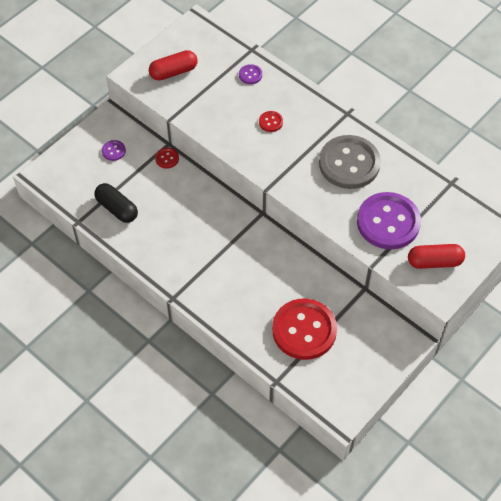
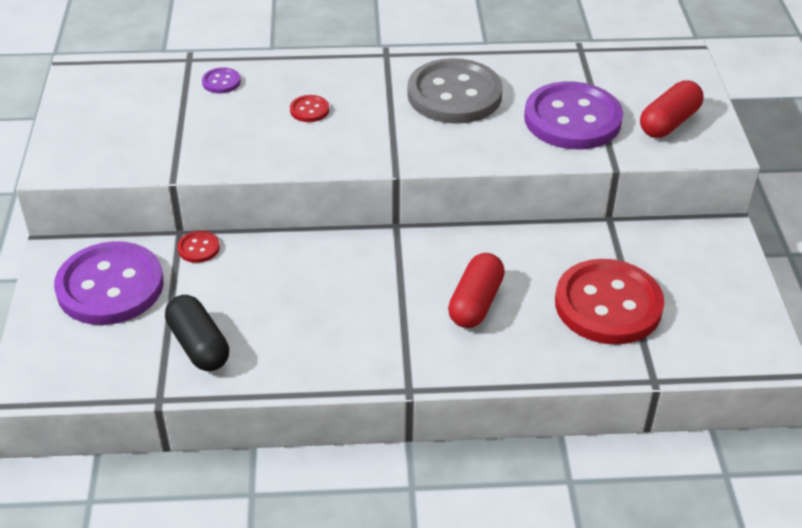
camera: 45 degrees left, 15 degrees down
black capsule [95,183,138,223] -> black capsule turned 60 degrees clockwise [165,295,229,371]
purple button [102,140,126,161] -> purple button [54,241,164,325], size x2.45
red capsule [149,50,198,81] -> red capsule moved to [448,253,505,328]

